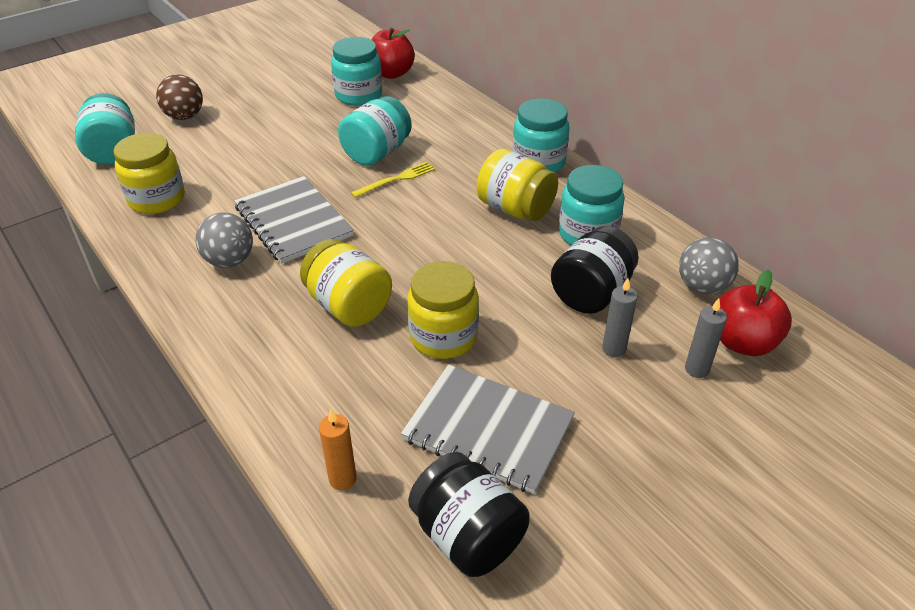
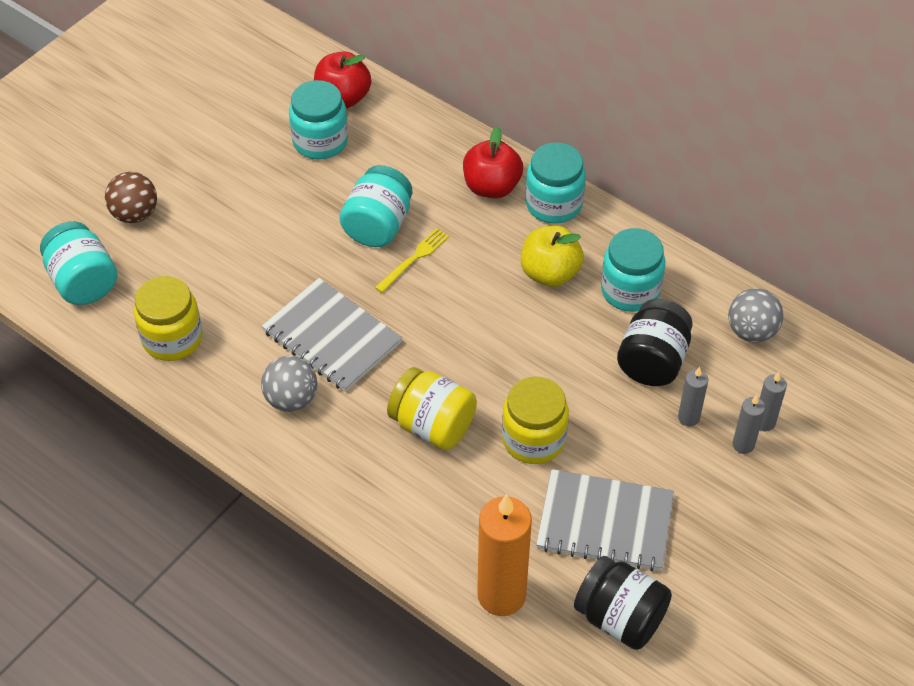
camera: 15 degrees left, 10 degrees up
orange candle [319,409,357,490] -> orange candle [477,494,532,616], size x2.06
yellow jar [477,149,558,221] -> yellow apple [521,226,584,287]
red apple [719,270,792,356] -> red apple moved to [463,127,523,198]
none -> grey candle [733,395,765,454]

